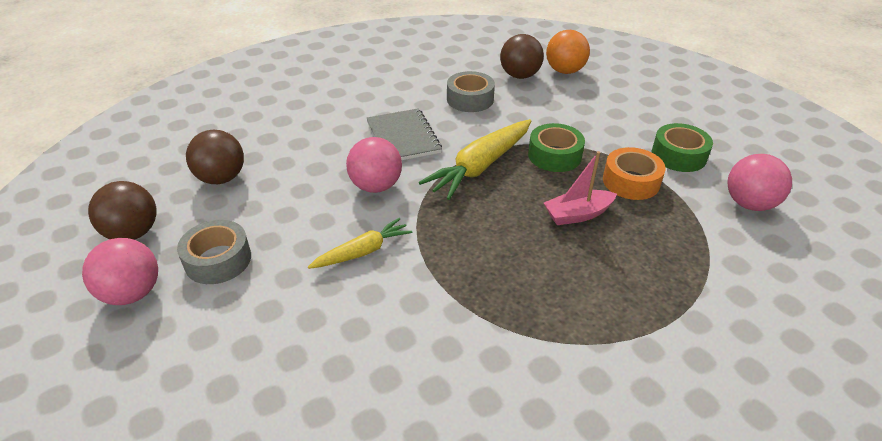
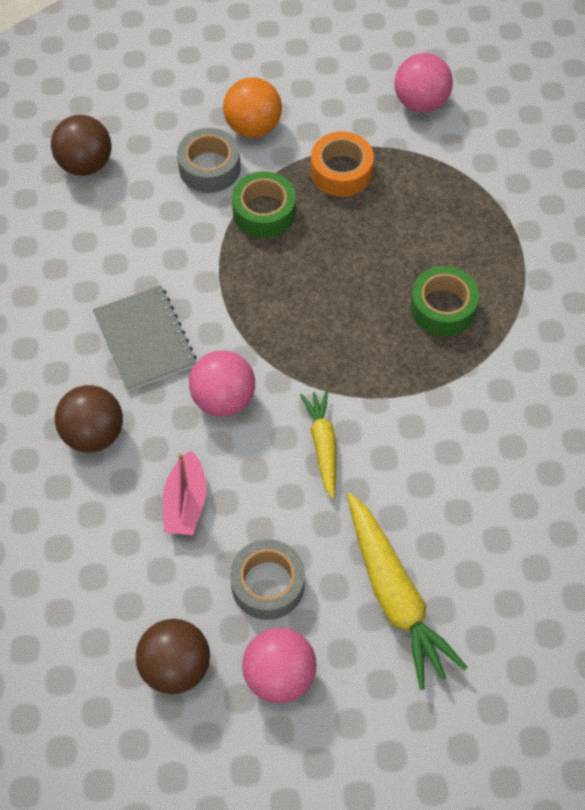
camera: 65 degrees left, 20 degrees up
brown ball [186,129,244,184] -> brown ball moved to [55,385,123,453]
grey notebook [367,108,442,160] -> grey notebook turned 60 degrees clockwise [93,285,197,391]
yellow carrot [419,119,531,200] -> yellow carrot moved to [347,493,468,690]
grey tape [447,71,495,112] -> grey tape moved to [177,128,241,193]
pink boat [544,151,617,225] -> pink boat moved to [163,451,206,535]
orange ball [546,30,590,74] -> orange ball moved to [223,77,282,138]
green tape [652,123,713,172] -> green tape moved to [410,266,479,336]

